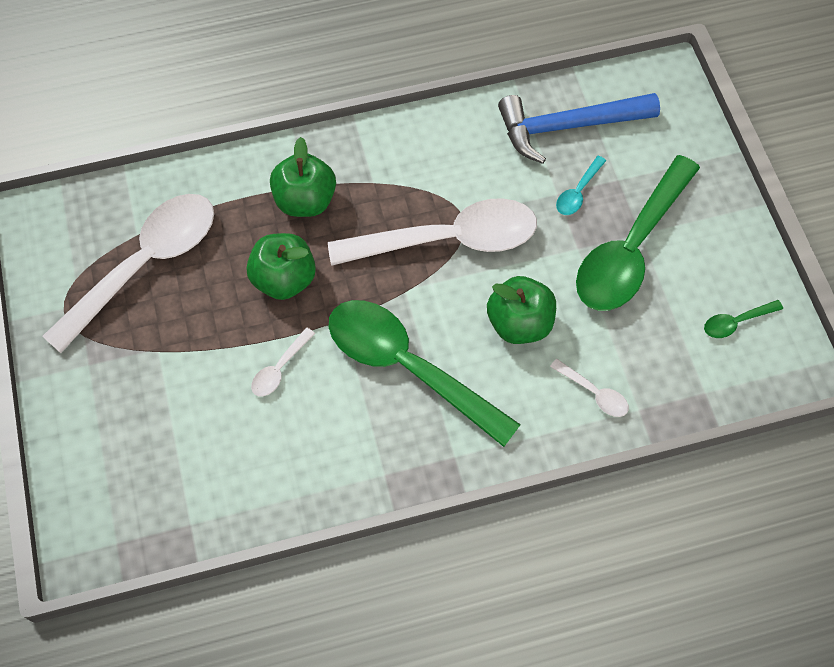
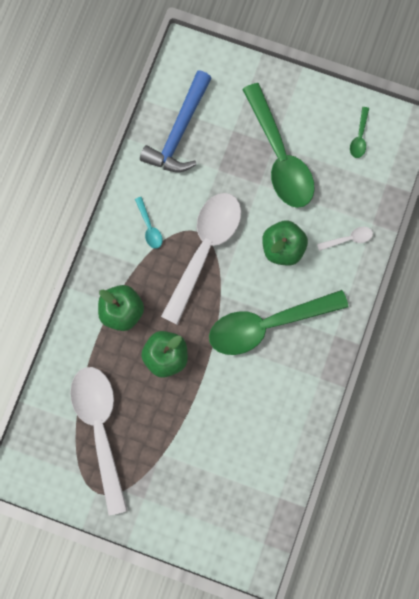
camera: 55 degrees left, 15 degrees up
white spoon [251,328,315,396] -> none
turquoise spoon [556,156,606,215] -> turquoise spoon moved to [135,197,163,249]

